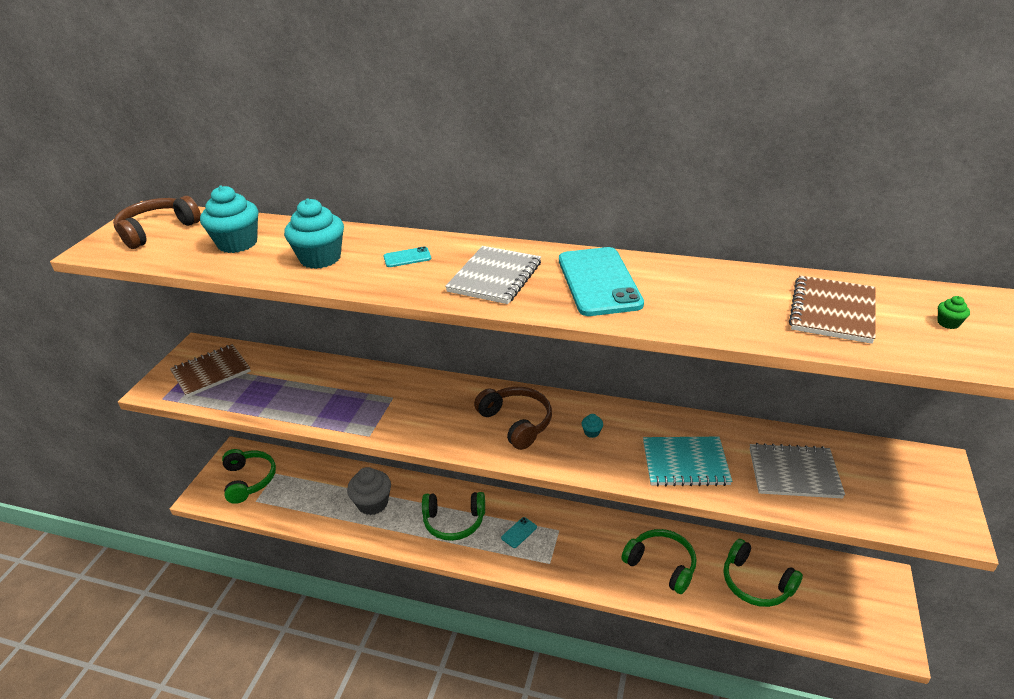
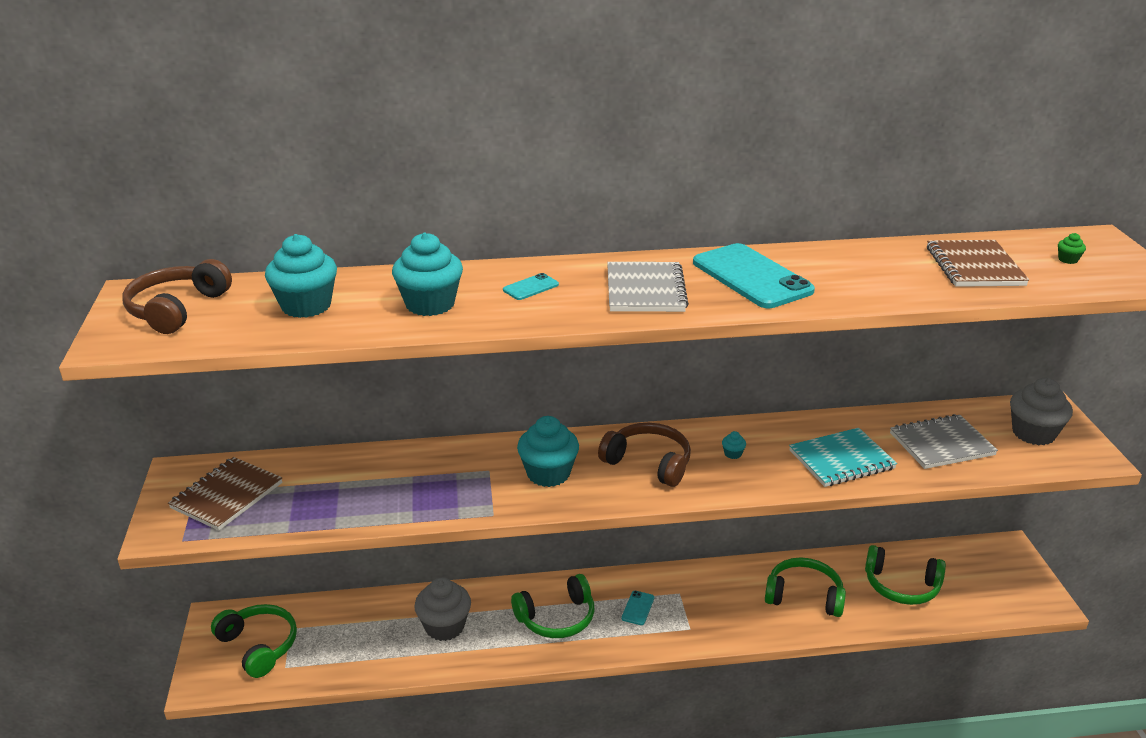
camera: 25 degrees left, 5 degrees down
none -> turquoise cupcake [517,416,579,487]
none -> grey cupcake [1010,378,1073,445]

